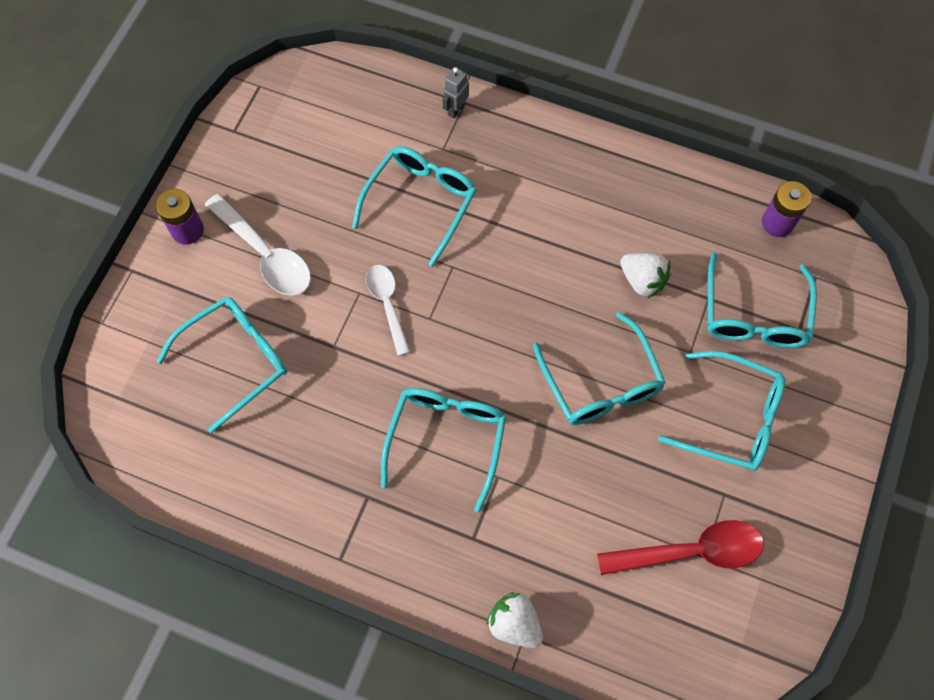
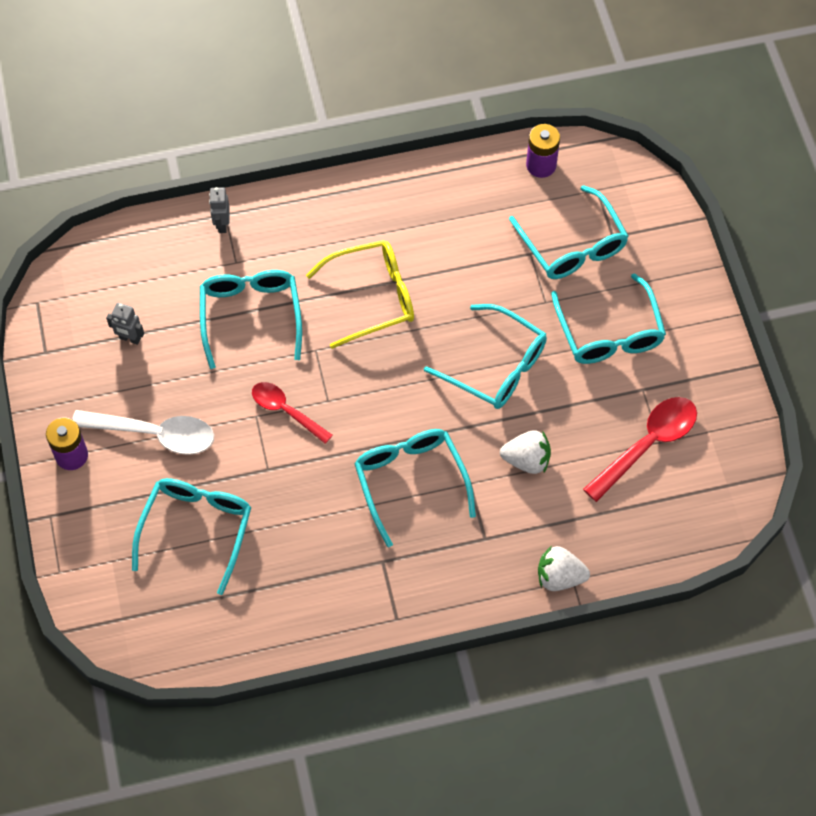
camera: 35 degrees left, 5 degrees down
white spoon [366,265,410,356] -> red spoon [252,382,333,444]
white strawberry [620,253,671,298] -> white strawberry moved to [500,430,551,474]
turquoise glasses [658,351,785,471] -> turquoise glasses turned 90 degrees clockwise [551,273,666,364]
none -> grey robot [106,303,144,345]
none -> yellow glasses [306,240,414,349]

